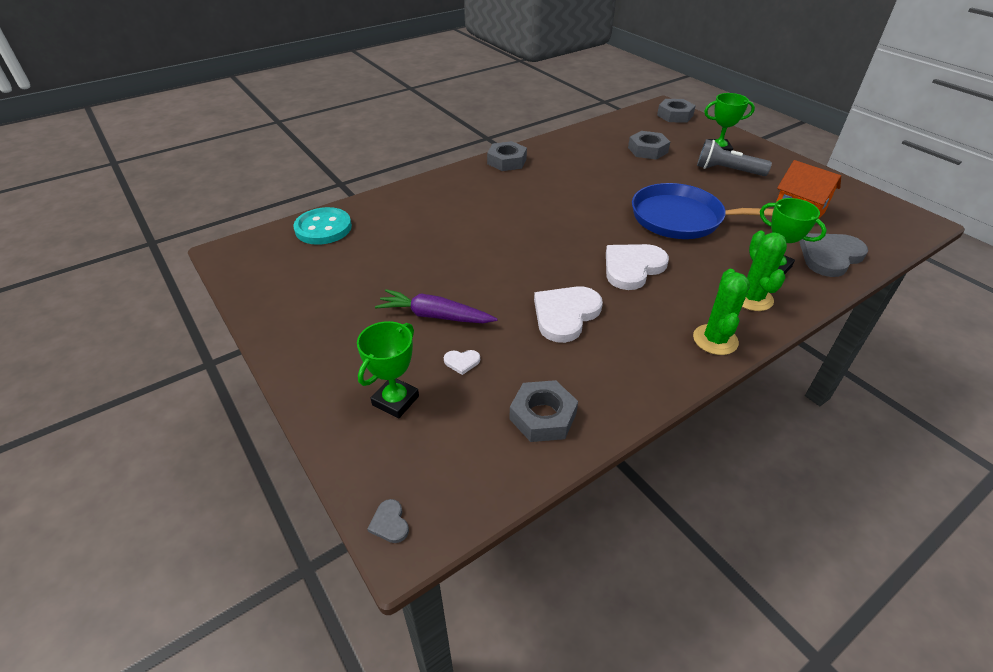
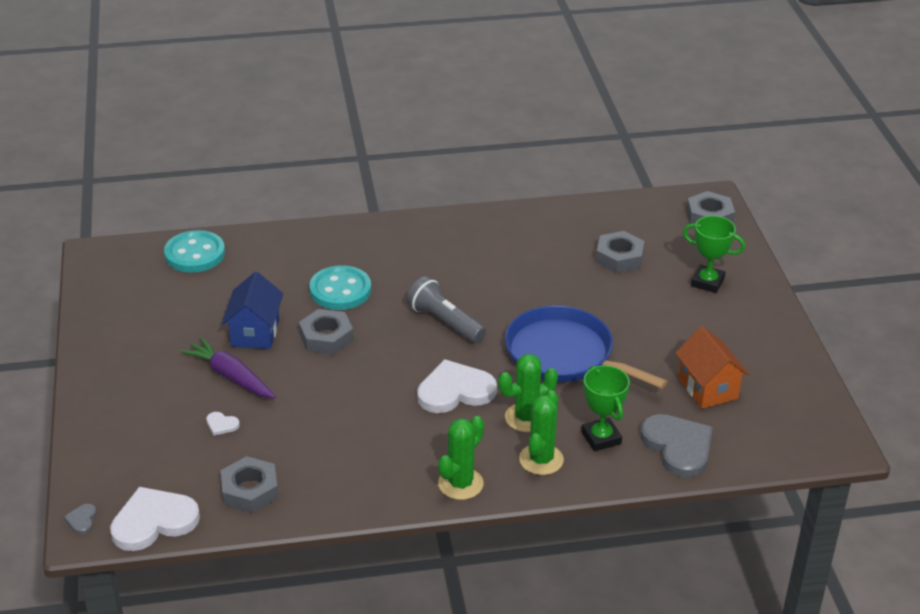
camera: 25 degrees right, 5 degrees down
green trophy [357,321,419,419] -> none
grey nut [487,141,527,171] -> grey nut moved to [299,309,354,355]
white heart [534,286,603,343] -> white heart moved to [110,487,200,551]
grey flashlight [697,139,772,176] -> grey flashlight moved to [407,276,486,343]
grey heart [799,233,868,277] -> grey heart turned 75 degrees clockwise [640,414,713,478]
none -> blue house [222,272,283,349]
none -> turquoise button [309,265,371,310]
none -> green cactus [498,354,558,432]

